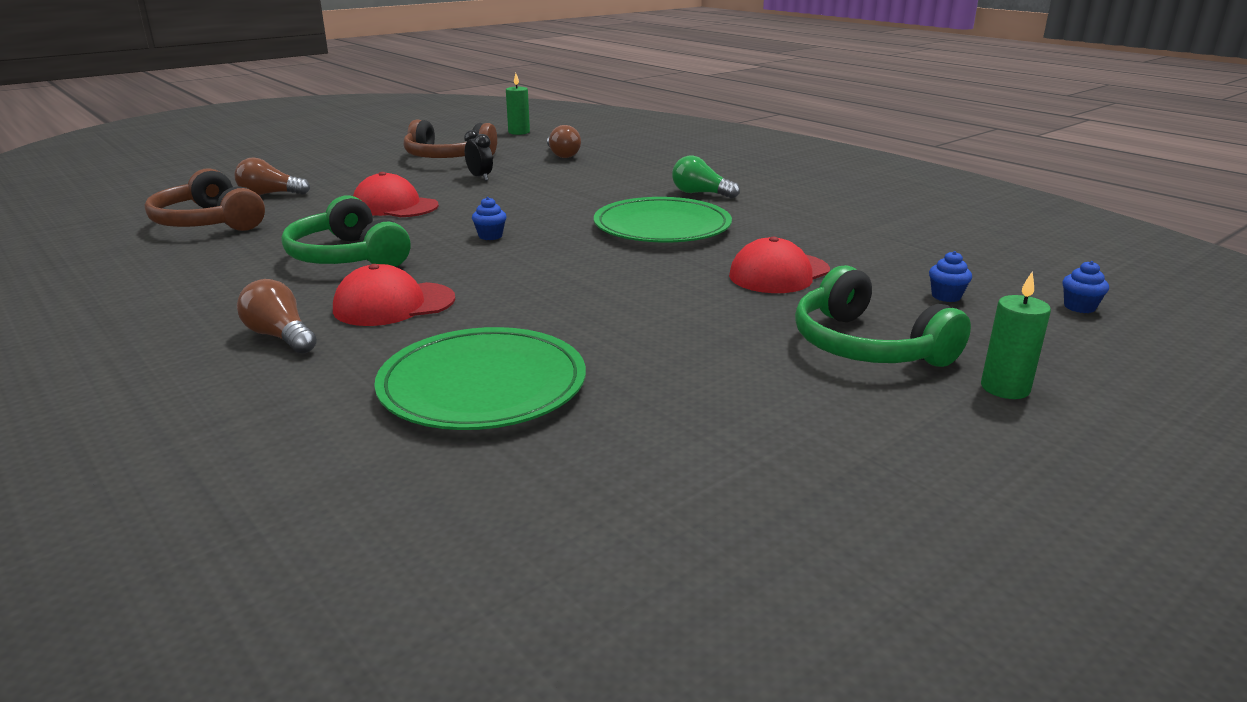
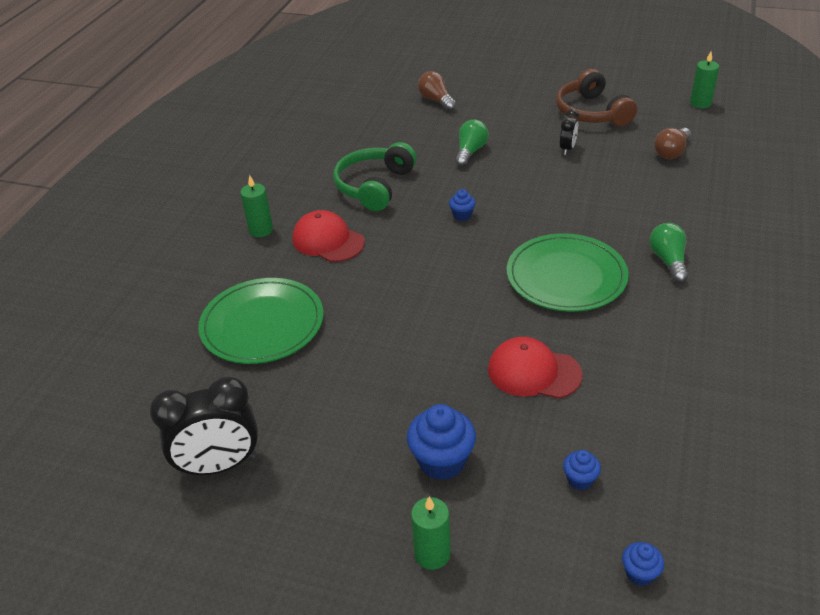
camera: 60 degrees right, 15 degrees up
brown headphones [145,168,265,231] -> none
brown light bulb [237,279,317,354] -> green candle [240,175,273,237]
red cap [353,172,439,217] -> green light bulb [455,119,488,167]
green headphones [795,265,971,367] -> blue cupcake [407,404,476,480]
none -> black clock [149,376,258,476]

